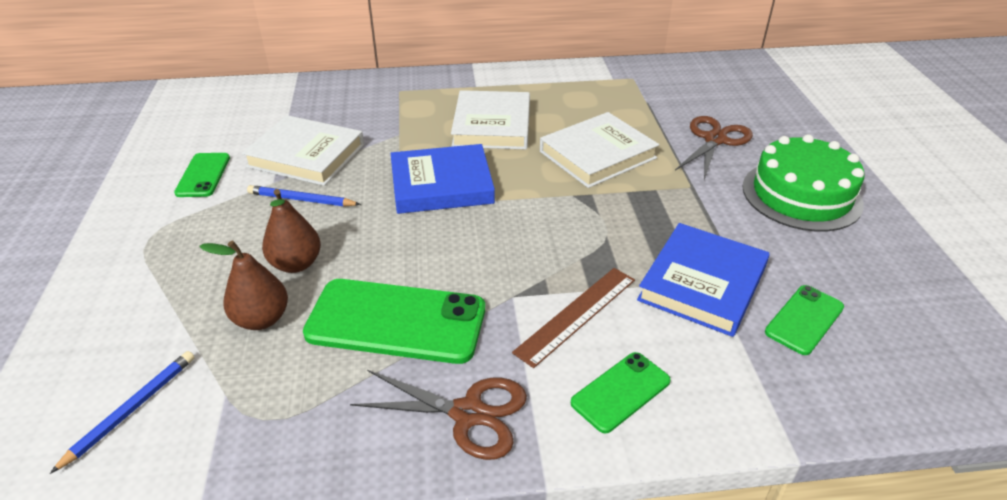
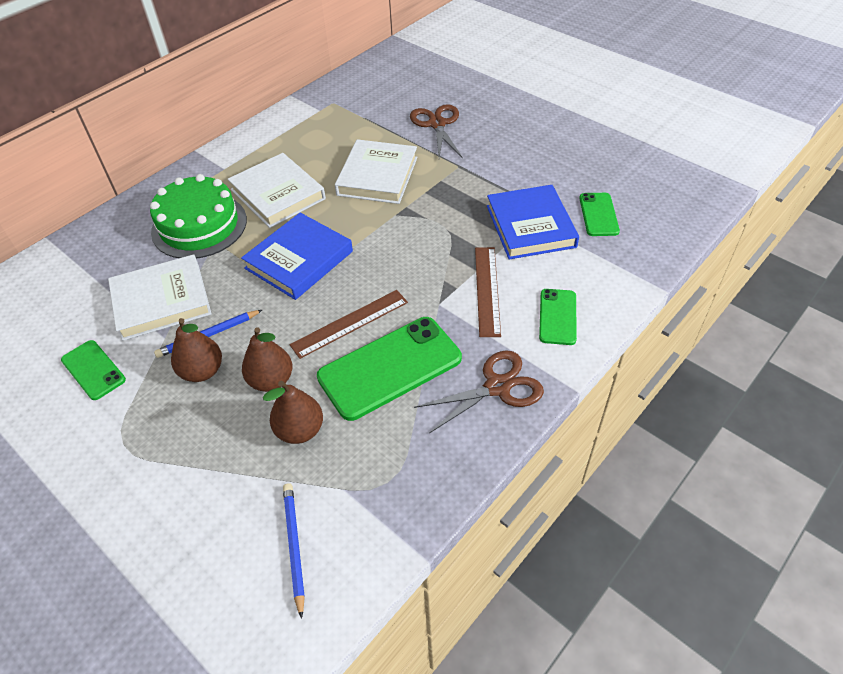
camera: 40 degrees left, 10 degrees up
green cake [742,134,864,232] -> green cake moved to [150,174,247,259]
none -> brown pear [171,318,222,382]
none -> brown ruler [290,290,408,359]

